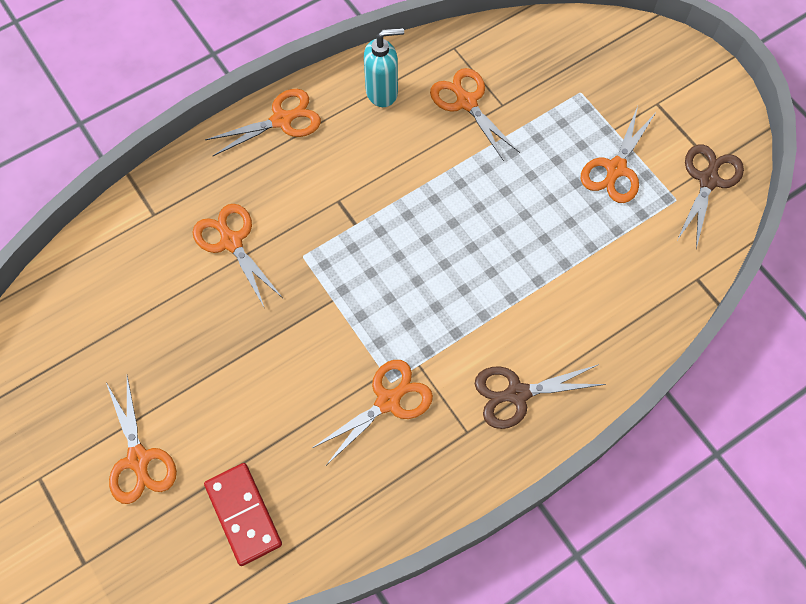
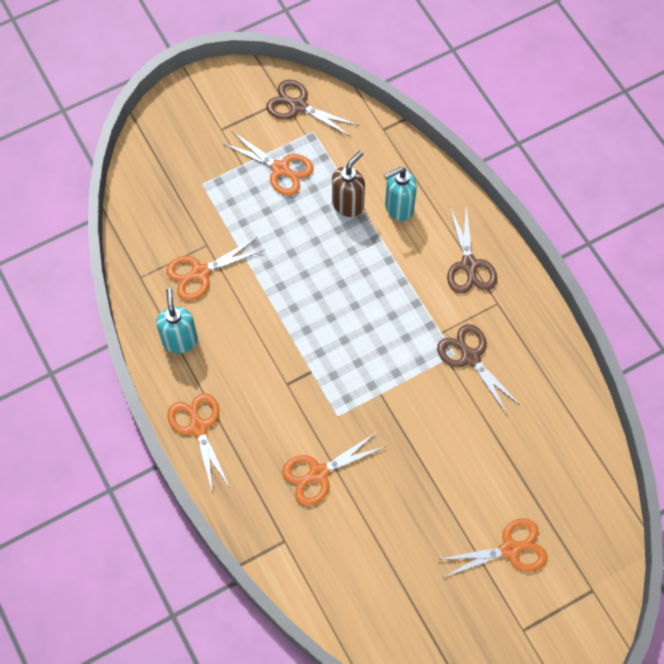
camera: 85 degrees left, 0 degrees up
red domino [204,463,282,566] -> none
orange scissors [312,360,433,464] -> brown scissors [437,324,521,414]
none -> brown soap dispenser [332,151,365,217]
none -> turquoise soap dispenser [384,167,417,221]

